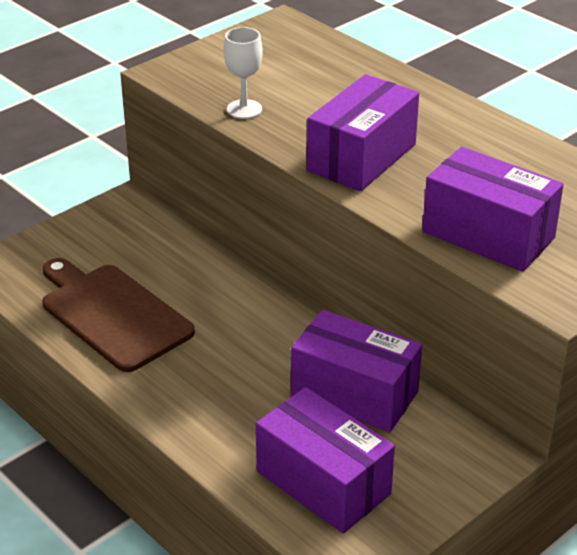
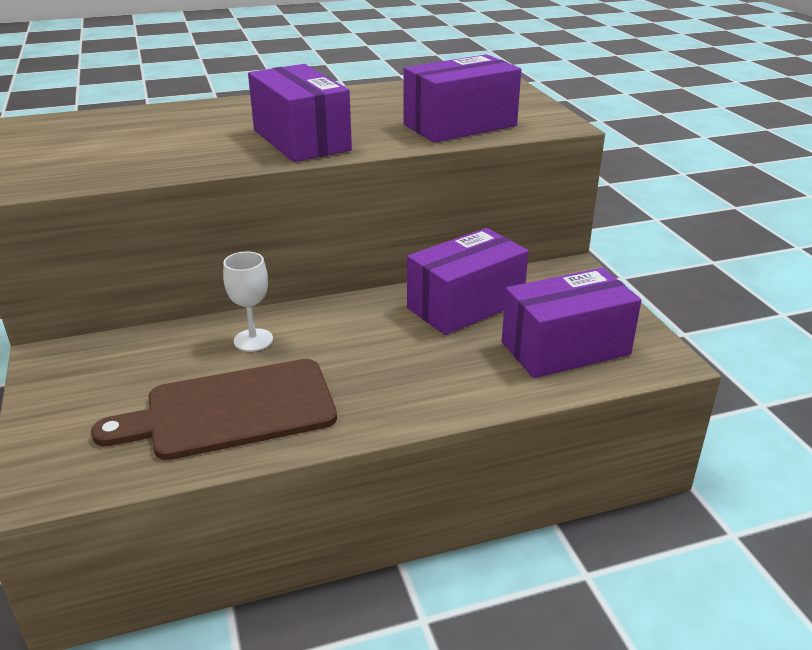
camera: 65 degrees left, 5 degrees down
white goblet [224,27,263,119] -> white goblet moved to [223,252,273,352]

